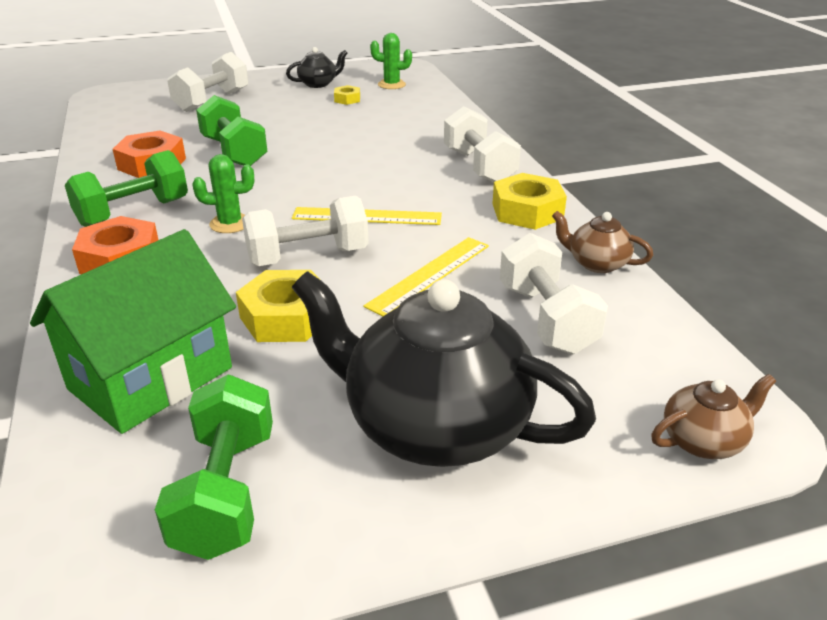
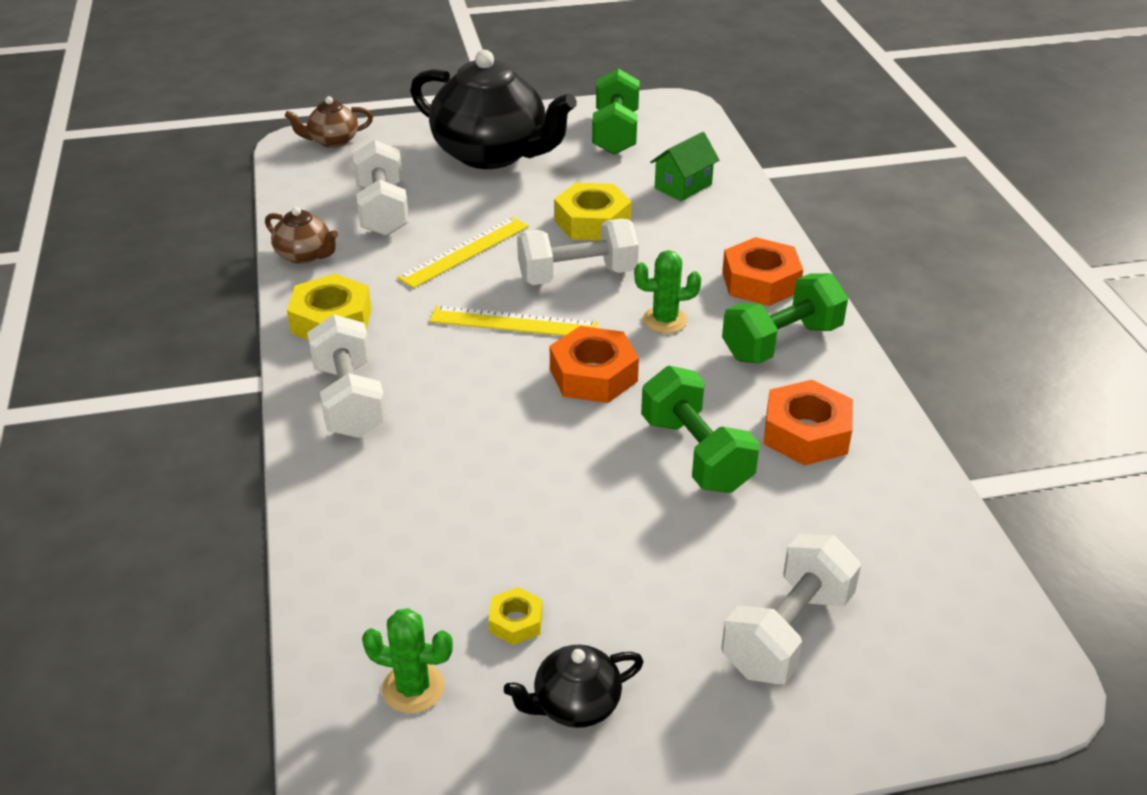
camera: 175 degrees left, 5 degrees up
green house [30,229,236,434] -> green house [650,132,720,201], size x0.52
none -> orange nut [550,326,639,403]

